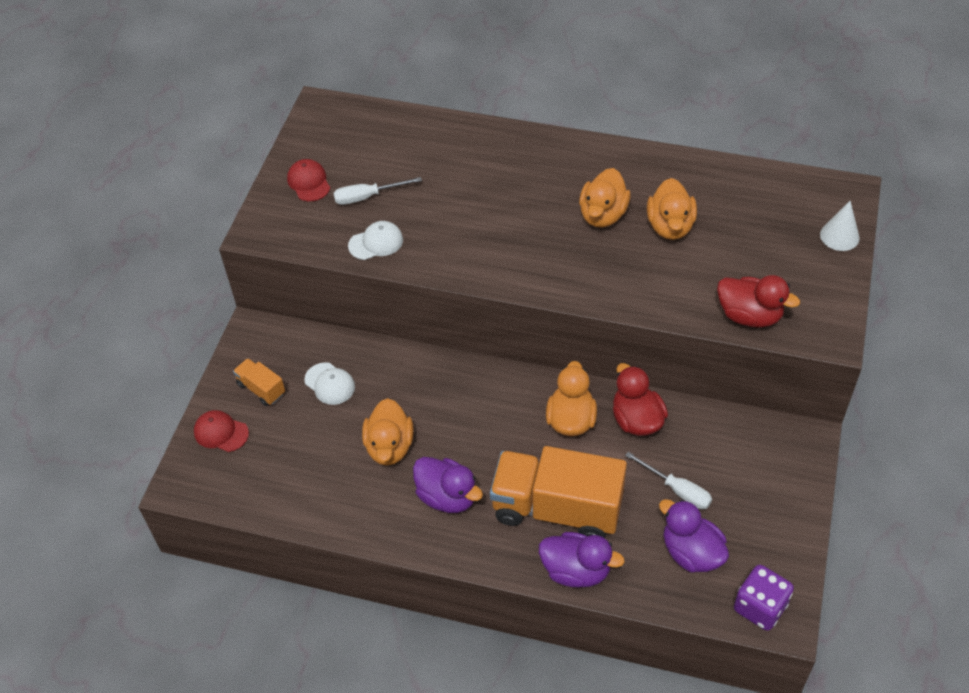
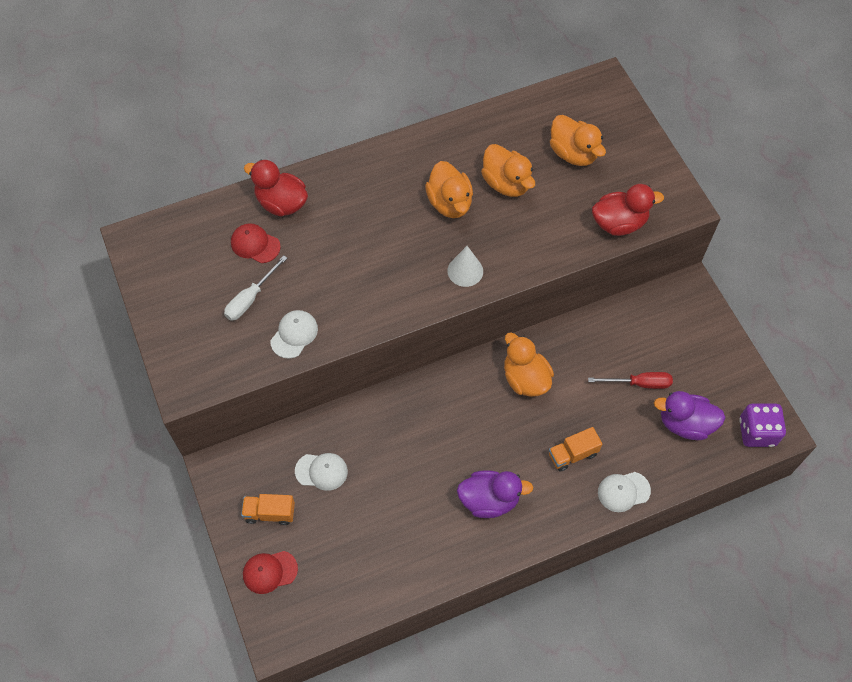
camera: 40 degrees left, 10 degrees up
red cap [287,159,330,201] -> red cap moved to [231,223,281,263]
orange duck [362,398,414,466] -> orange duck moved to [550,115,606,166]
orange truck [490,446,627,538] -> orange truck [549,427,602,472], size x0.44
purple duck [539,532,625,587] -> white cap [598,472,651,512]
red duck [613,363,668,436] -> red duck moved to [244,159,308,216]
white screwdriver [625,452,712,509] -> red screwdriver [588,372,673,389]
white cone [820,201,860,251] -> white cone moved to [447,246,483,287]

